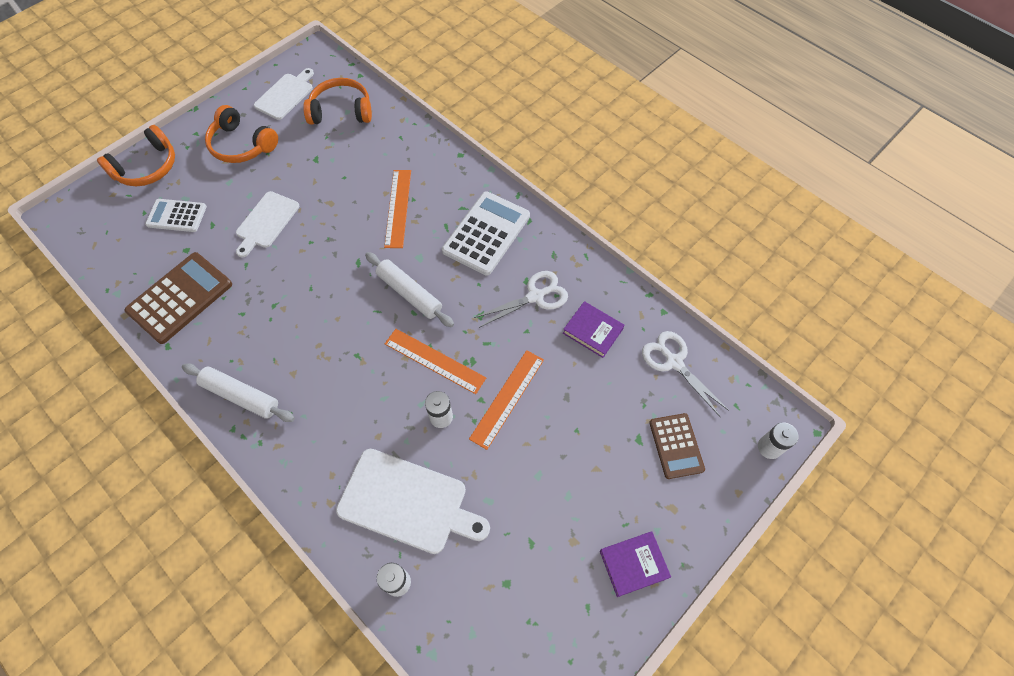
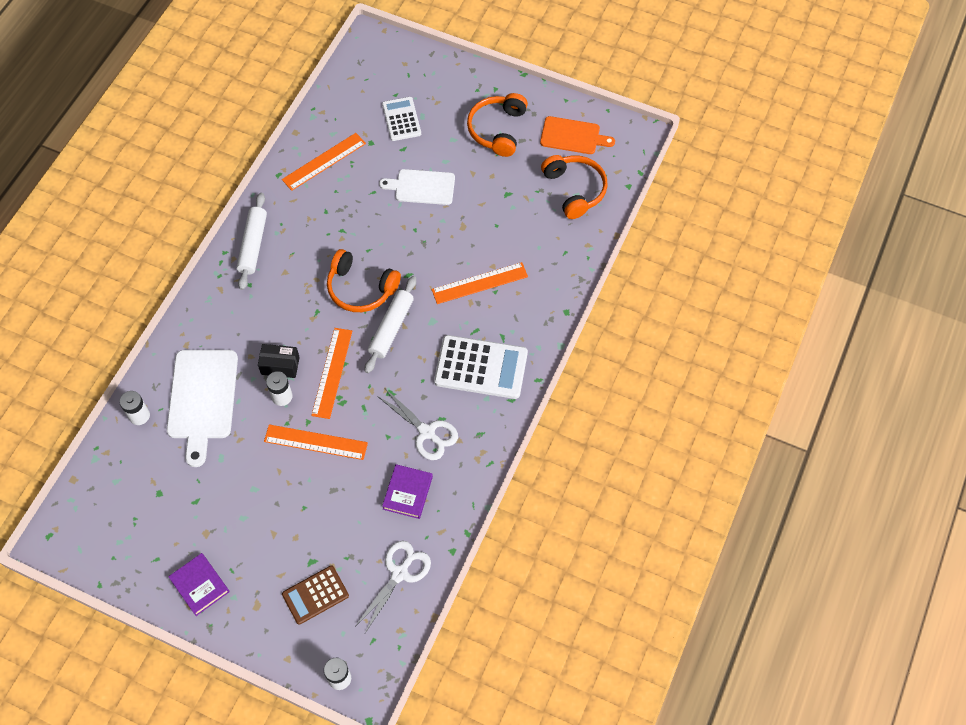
camera: 70 degrees right, 0 degrees up
orange headphones [97,125,175,186] -> orange headphones moved to [327,249,401,312]
brown calculator [124,252,232,344] -> orange ruler [282,133,366,191]
white cutting board [254,68,314,120] -> orange cutting board [540,116,615,154]
none -> black box [258,344,300,378]

